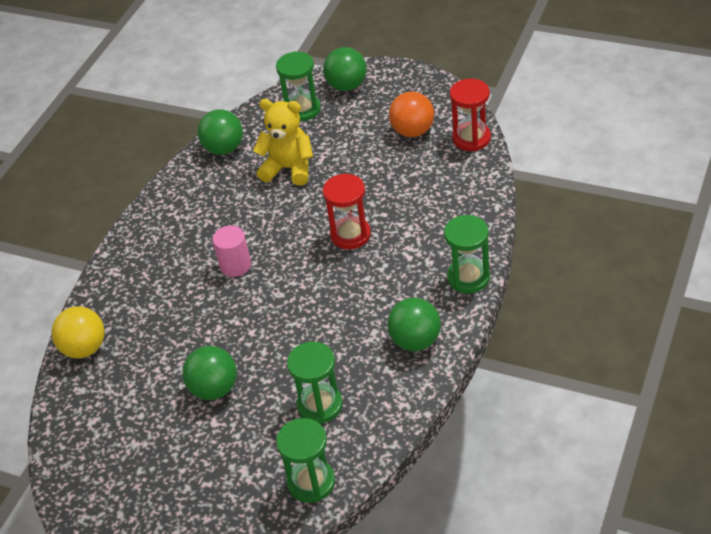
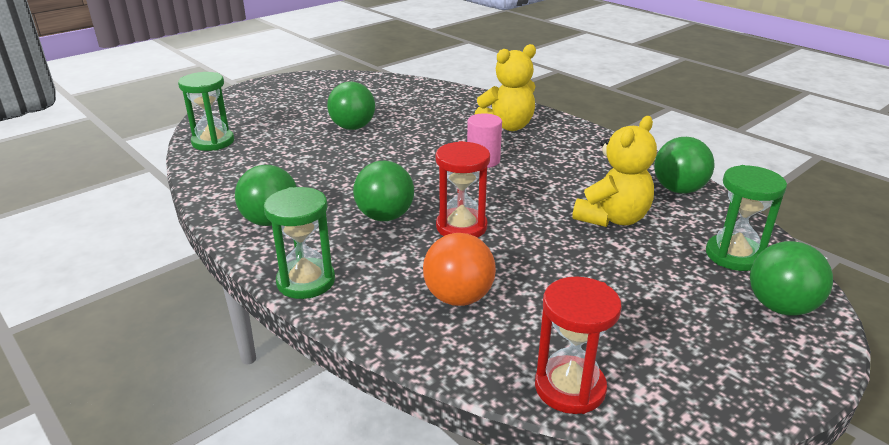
camera: 110 degrees right, 15 degrees down
yellow ball [51,306,105,358] -> none
green hourglass [287,342,343,424] -> none
orange ball [389,91,434,137] -> orange ball moved to [423,233,496,306]
none -> green ball [353,161,414,221]
none -> yellow teddy bear [474,44,536,131]

